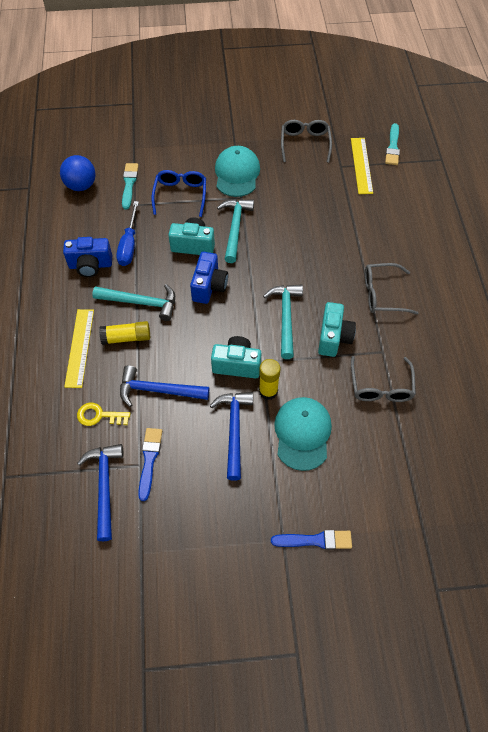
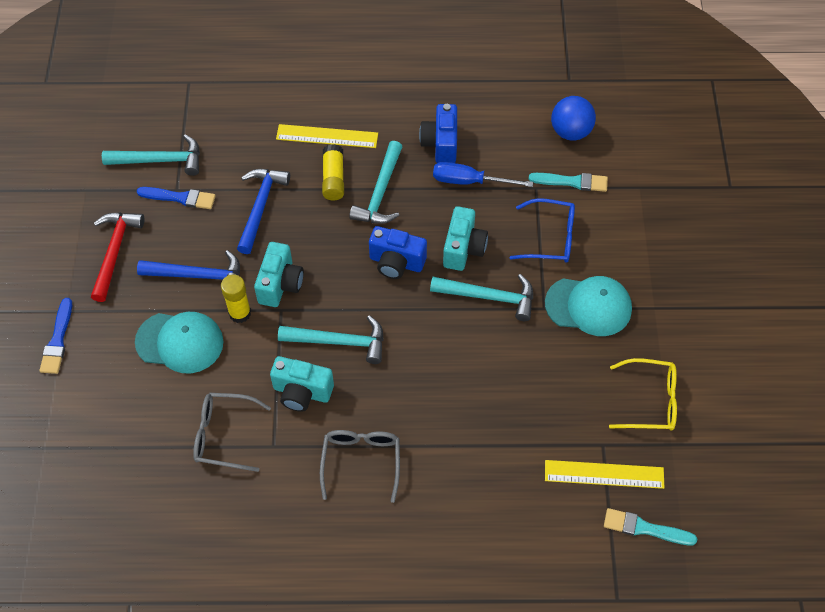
camera: 95 degrees right, 0 degrees up
yellow key [77,403,131,426] -> none
blue hammer [77,444,124,541] -> turquoise hammer [102,134,200,176]
grey glasses [281,120,332,163] -> yellow glasses [609,358,677,431]
none -> red hammer [91,213,144,302]

